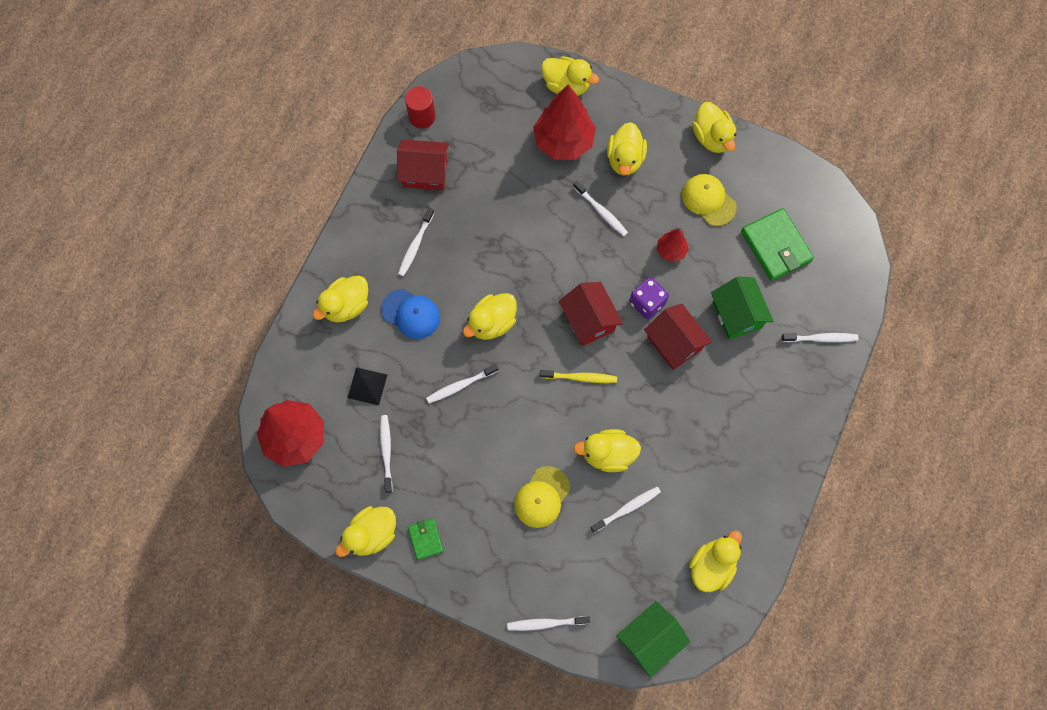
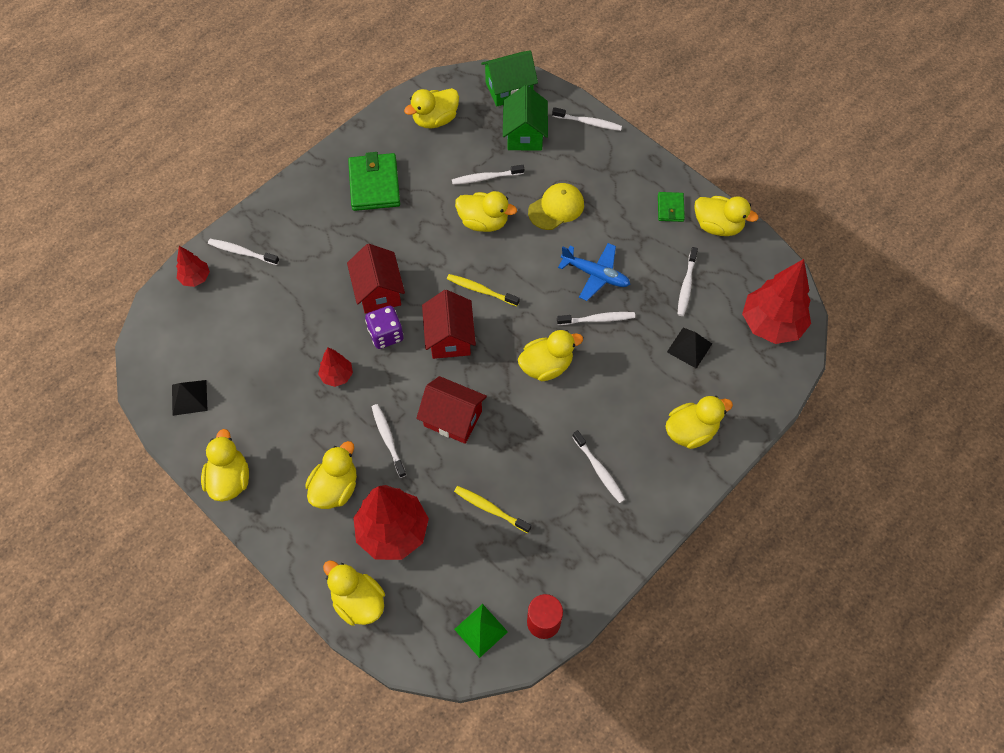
camera: 160 degrees left, 10 degrees down
yellow duck [335,506,396,557] -> yellow duck turned 45 degrees clockwise [694,196,759,236]
blue cap [381,289,440,339] -> none
red house [397,140,449,190] -> red house moved to [416,376,487,444]
white toothbrush [398,208,434,276] -> white toothbrush turned 105 degrees clockwise [572,430,625,503]
yellow cap [682,174,737,226] -> none
green house [711,276,774,340] -> green house moved to [503,85,548,151]
green wallet [741,208,814,281] -> green wallet moved to [348,152,400,211]
none -> black pyramid [172,380,208,416]
none -> red tree [176,246,210,287]
none -> yellow toothbrush [454,486,531,533]
none -> green pyramid [454,604,508,658]
none -> blue plane [558,243,630,301]

